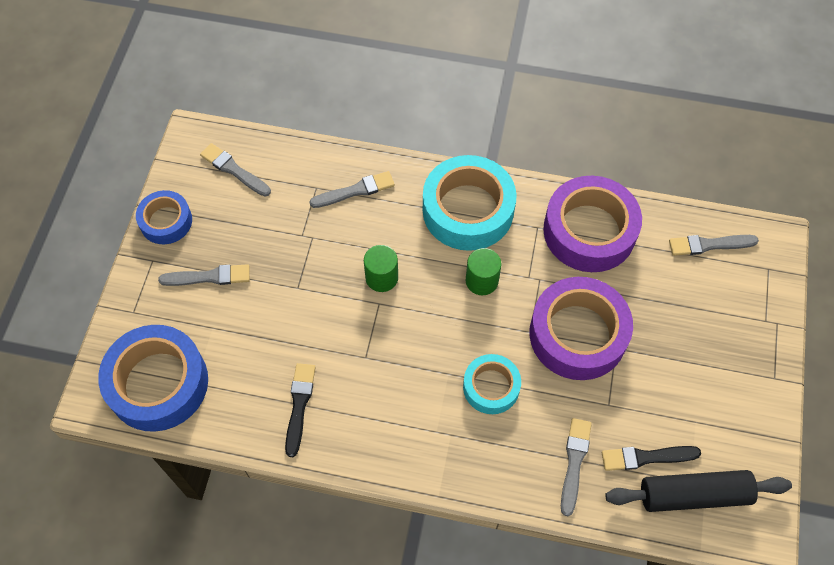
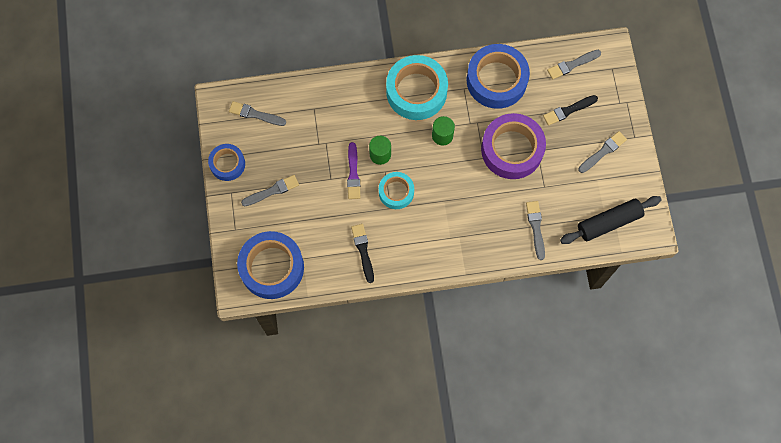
camera: 20 degrees left, 10 degrees up
grey brush [309,171,395,208] -> grey brush moved to [578,131,627,173]
turquoise tape [463,354,521,414] -> turquoise tape moved to [379,172,414,209]
purple tape [543,176,642,272] -> blue tape [467,44,530,109]
black brush [602,446,701,471] -> black brush moved to [543,95,598,126]
none -> purple brush [347,142,360,199]

